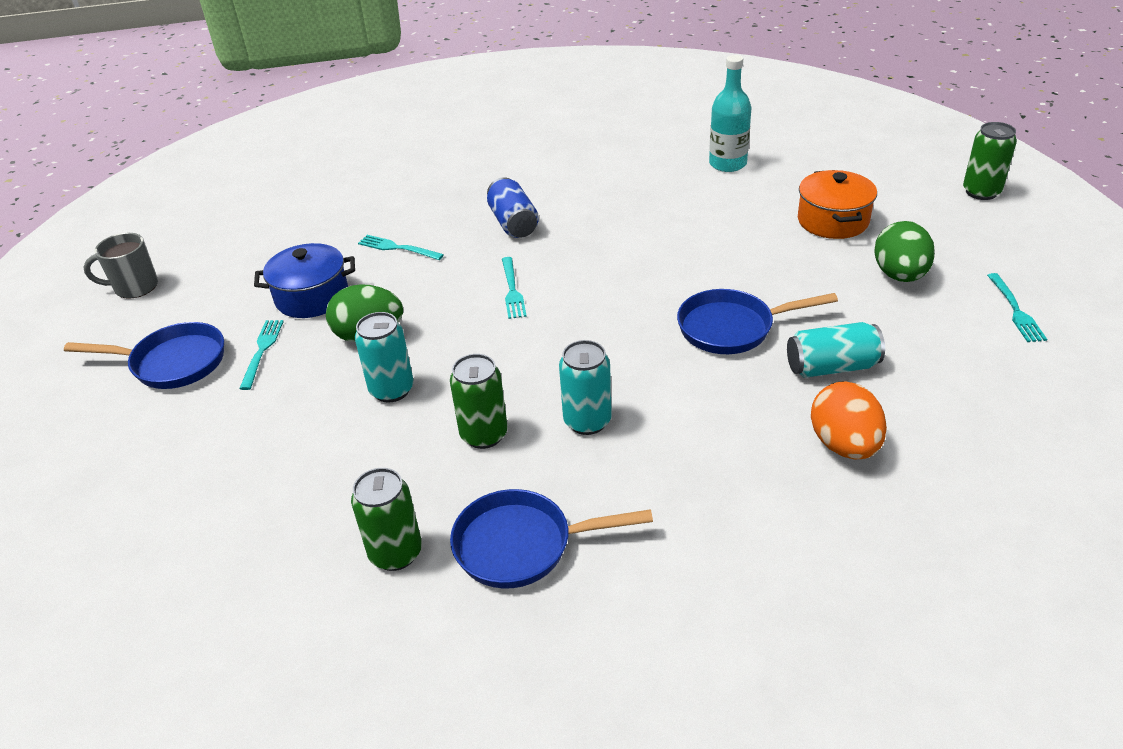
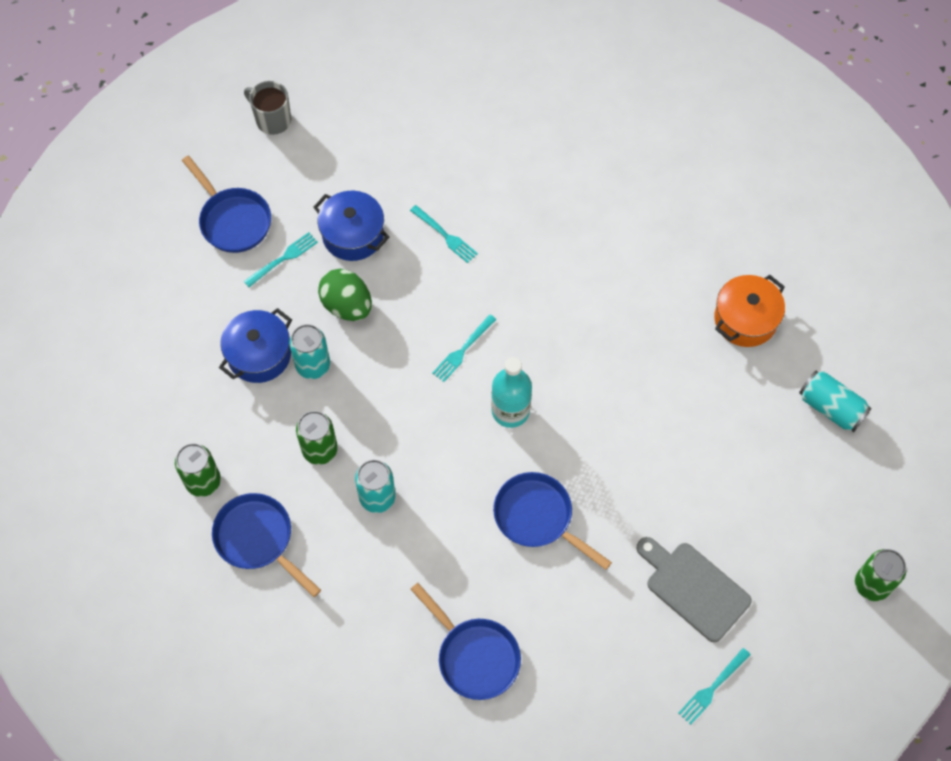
camera: 45 degrees right, 25 degrees up
turquoise fork [358,235,444,260] -> turquoise fork turned 150 degrees clockwise [410,205,478,263]
blue can [487,177,539,238] -> none
turquoise bottle [709,55,751,172] -> turquoise bottle moved to [491,357,532,428]
turquoise can [787,322,885,378] -> turquoise can moved to [799,371,872,433]
orange pot [798,170,877,239] -> orange pot moved to [714,275,785,347]
orange egg [811,381,887,460] -> blue pan [410,583,521,700]
green egg [874,221,935,282] -> grey cutting board [636,537,752,642]
none -> blue pot [219,308,292,383]

